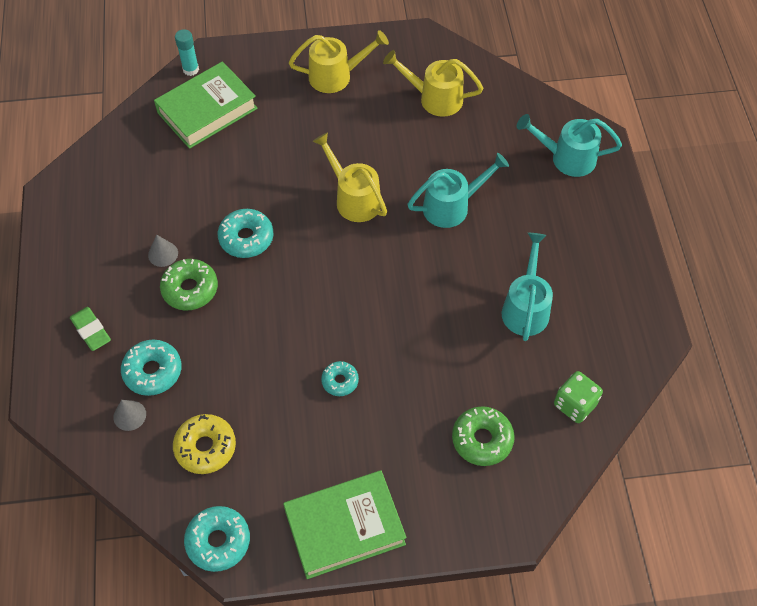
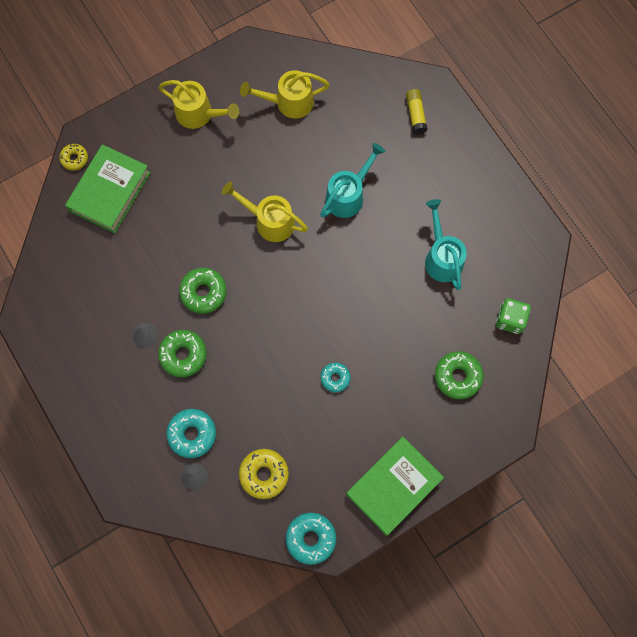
camera: 25 degrees left, 15 degrees up
green eraser [70,307,111,351] -> none
turquoise glue stick [175,29,199,76] -> yellow donut [59,144,88,171]
turquoise donut [218,209,274,258] -> green donut [179,268,227,314]
yellow watering can [289,30,389,93] -> yellow watering can turned 60 degrees clockwise [158,80,239,129]
turquoise watering can [517,114,622,177] -> yellow glue stick [406,89,428,134]

